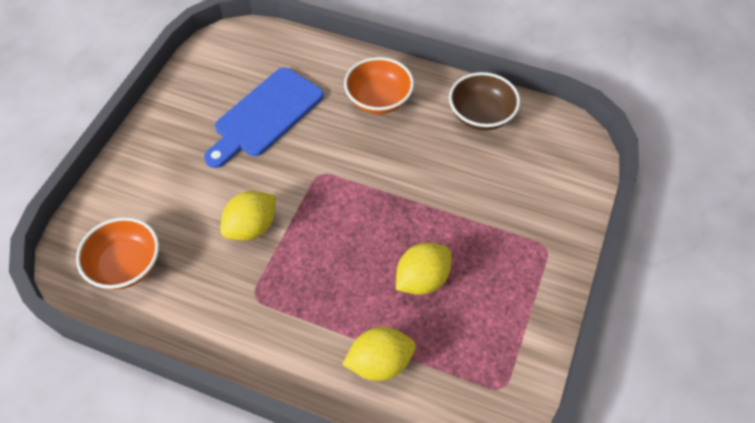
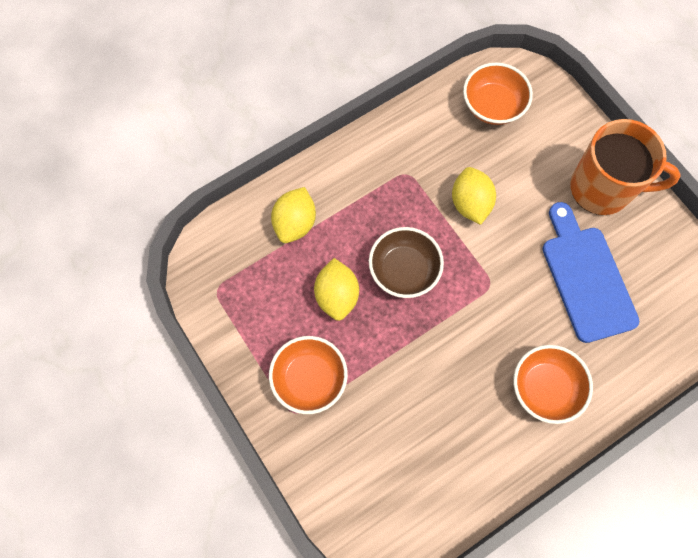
camera: 125 degrees right, 15 degrees up
brown bowl [449,72,520,131] -> brown bowl moved to [369,227,444,298]
none -> orange bowl [269,336,348,414]
none -> orange mug [570,119,681,215]

